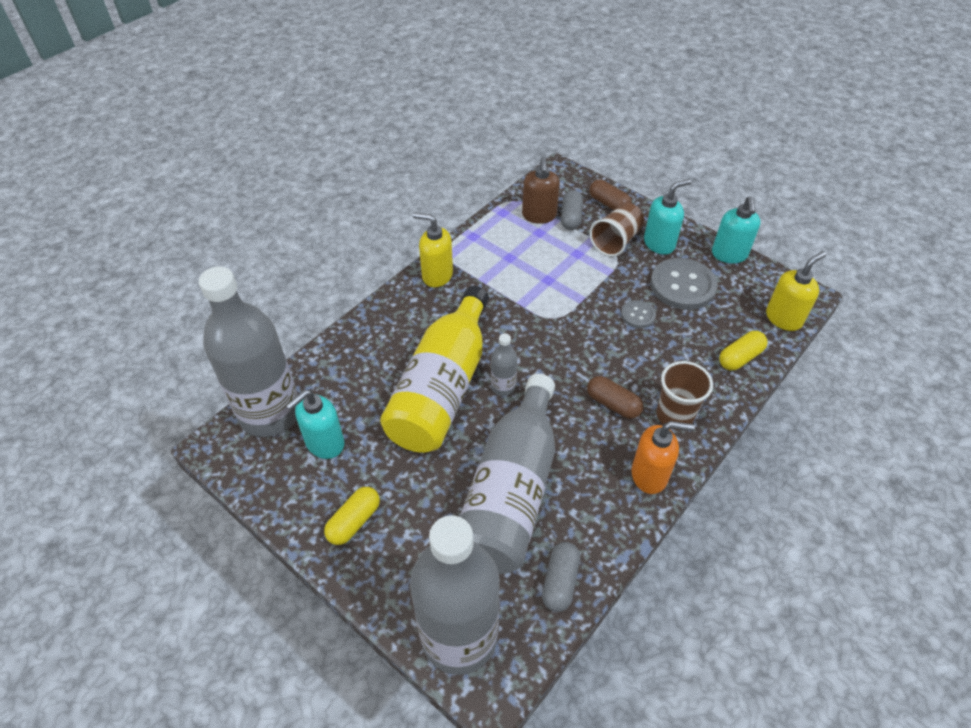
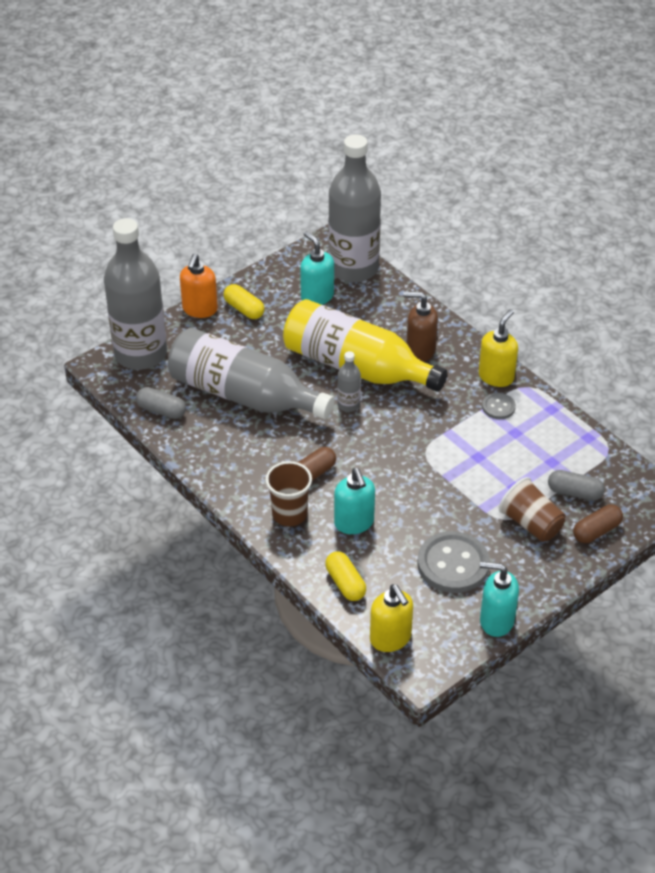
camera: 100 degrees right, 5 degrees down
brown soap dispenser [522,157,560,224] -> brown soap dispenser moved to [404,292,438,362]
grey button [621,300,656,328] -> grey button moved to [482,393,516,419]
orange soap dispenser [632,421,695,494] -> orange soap dispenser moved to [180,254,218,318]
turquoise soap dispenser [644,179,691,255] -> turquoise soap dispenser moved to [334,468,375,534]

